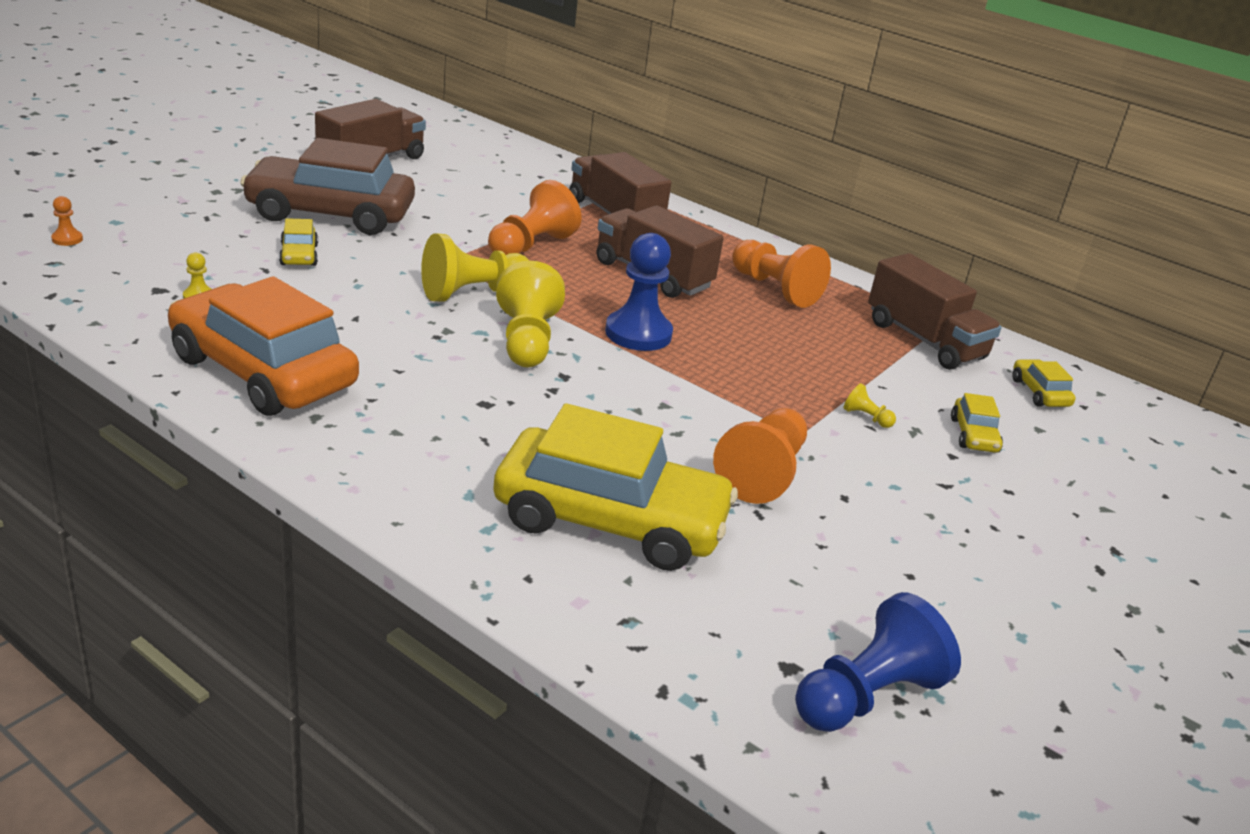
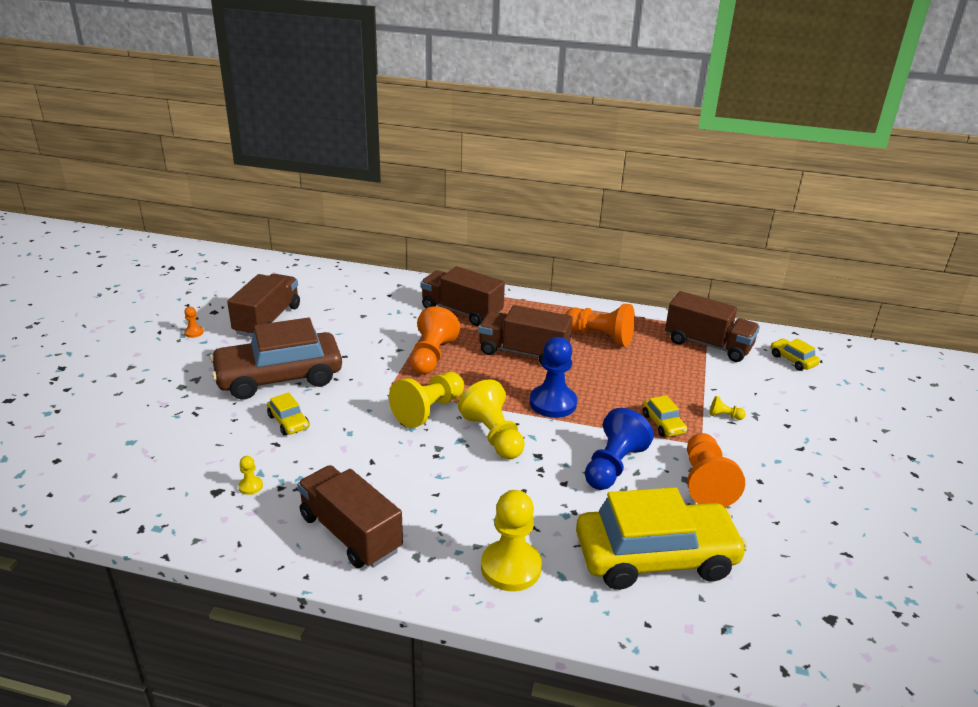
camera: 20 degrees left, 0 degrees up
orange pawn [51,196,83,246] -> orange pawn moved to [184,307,204,338]
orange car [168,276,359,416] -> brown truck [297,465,403,568]
blue pawn [795,592,961,732] -> blue pawn moved to [585,408,654,490]
yellow car [951,393,1003,453] -> yellow car moved to [643,395,687,437]
none -> yellow pawn [481,490,542,591]

